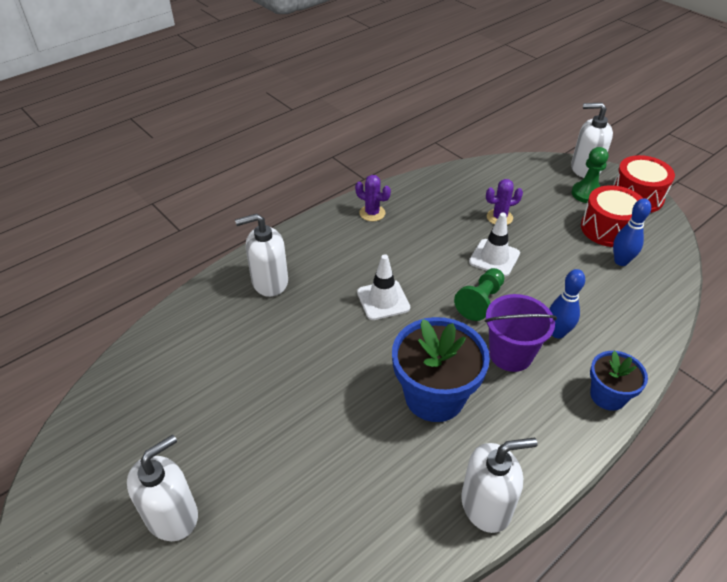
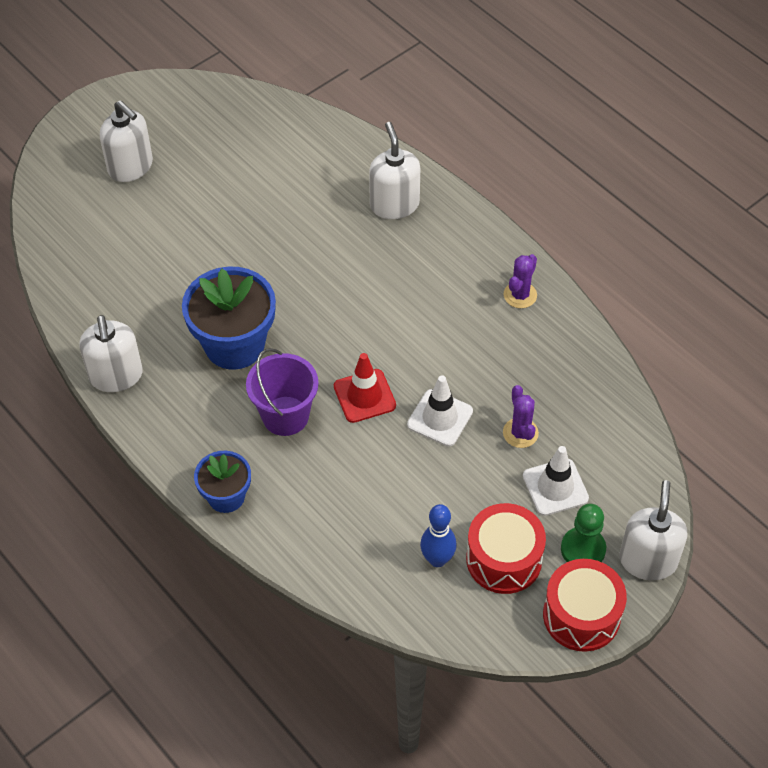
camera: 90 degrees right, 10 degrees up
white traffic cone [357,254,410,320] -> white traffic cone moved to [523,446,589,516]
green pawn [454,268,504,321] -> red traffic cone [334,353,396,423]
blue bowling pin [549,269,585,339] -> none

